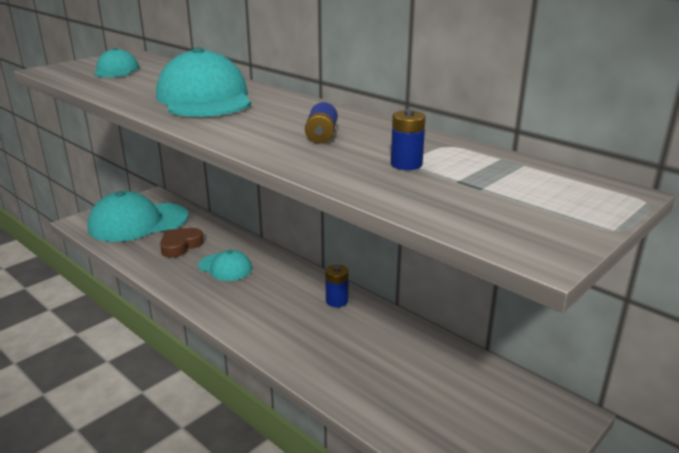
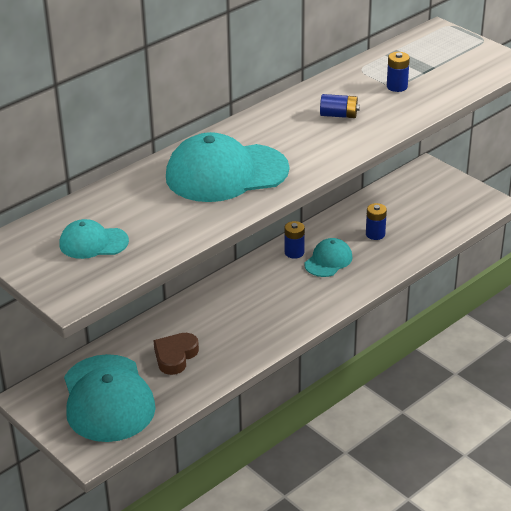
camera: 85 degrees left, 10 degrees up
brown heart [160,228,204,258] -> brown heart turned 75 degrees clockwise [153,333,199,375]
turquoise cap [198,250,252,281] -> turquoise cap moved to [304,238,353,277]
none -> blue battery [366,203,387,240]

